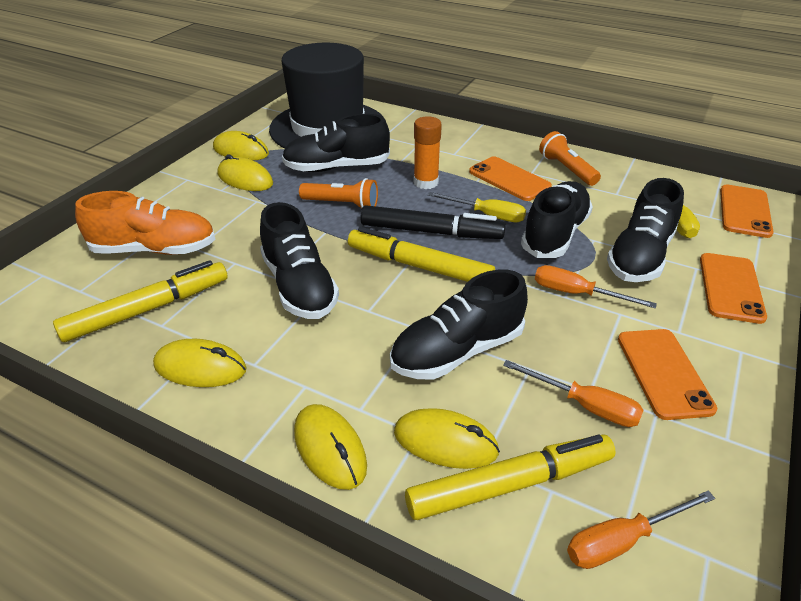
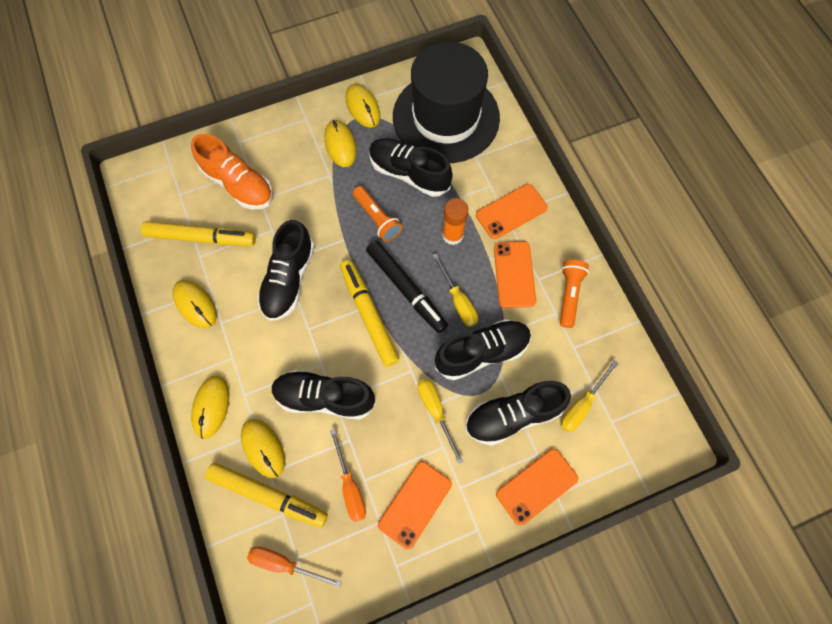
camera: 40 degrees right, 30 degrees up
orange screwdriver [535,265,657,308] -> yellow screwdriver [417,379,463,464]
orange phone [720,184,773,238] -> orange phone moved to [476,184,548,239]

